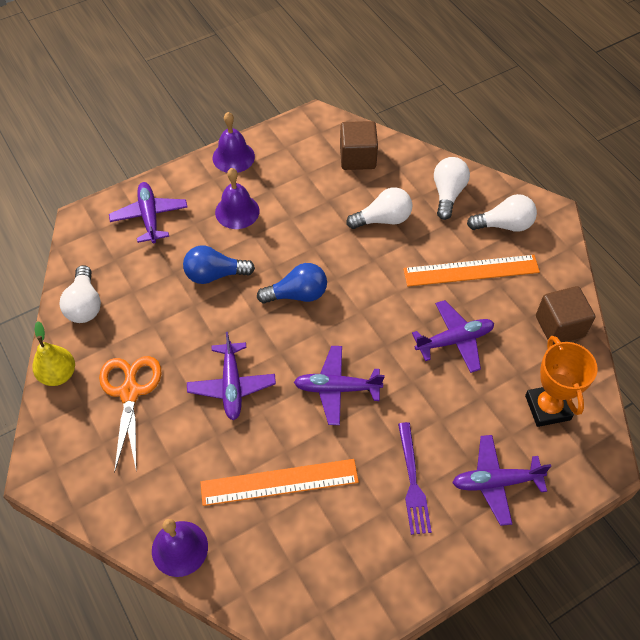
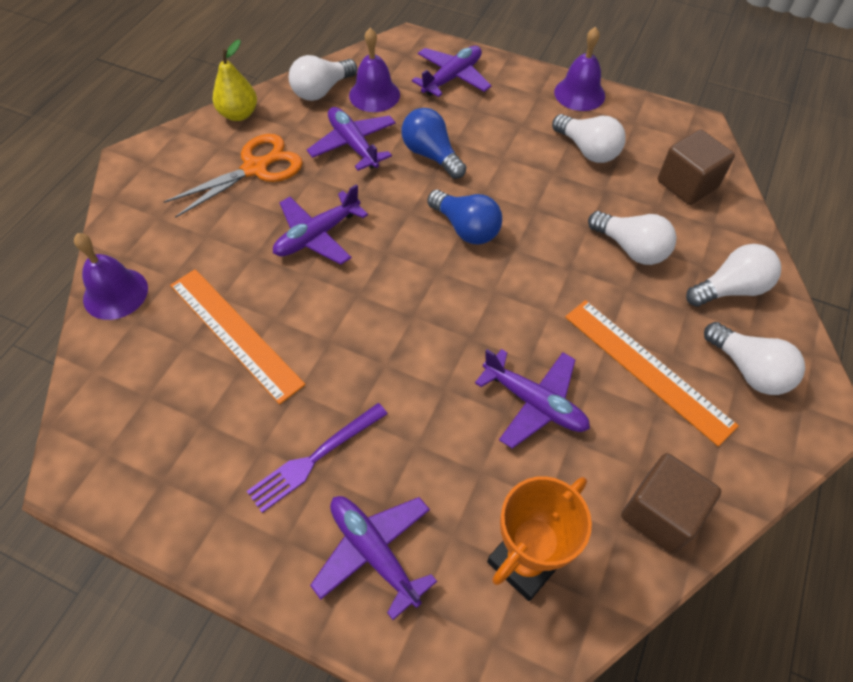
camera: 55 degrees right, 0 degrees up
purple bell [215,168,259,229] -> purple bell moved to [349,28,400,112]
purple plane [294,346,384,425] -> purple plane moved to [307,107,396,171]
none -> white light bulb [552,114,626,163]

